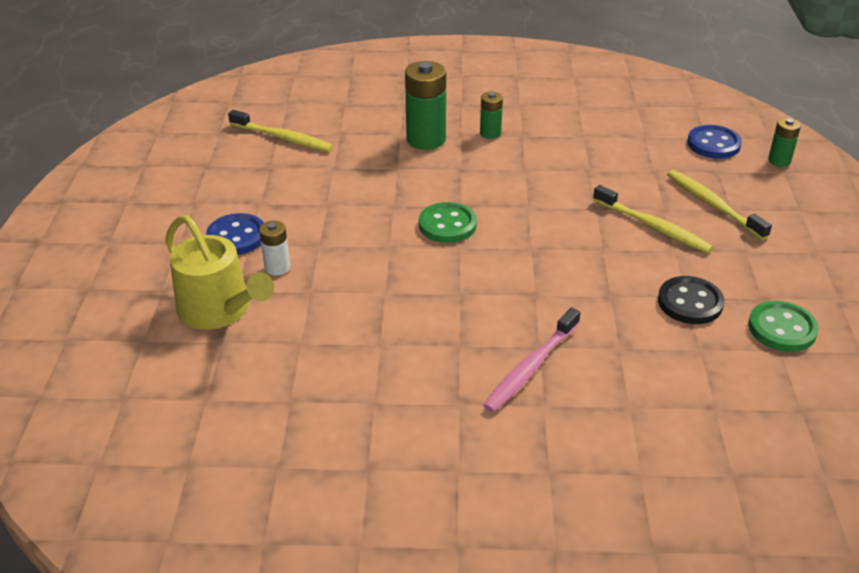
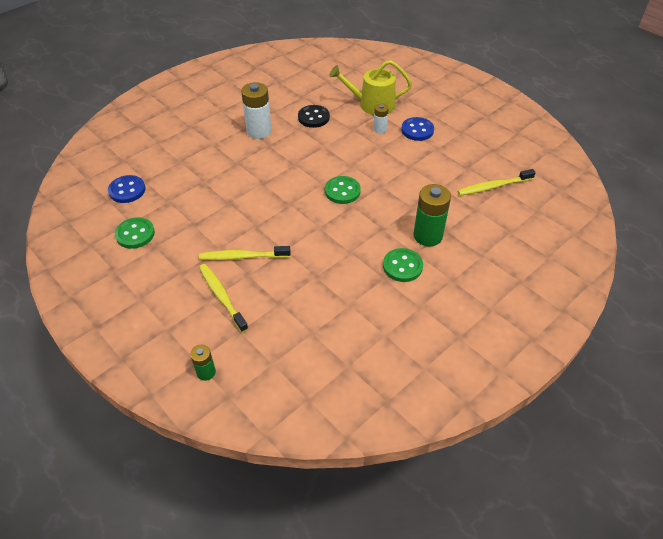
camera: 135 degrees right, 10 degrees up
green battery [480,92,503,139] -> green button [383,248,423,282]
pink toothbrush [483,308,580,412] -> none
black button [658,276,724,324] -> black button moved to [298,105,330,128]
yellow toothbrush [667,170,772,240] -> yellow toothbrush turned 135 degrees counterclockwise [199,264,248,333]
blue button [687,125,742,159] -> blue button moved to [108,175,145,203]
none -> white battery [241,82,272,139]

